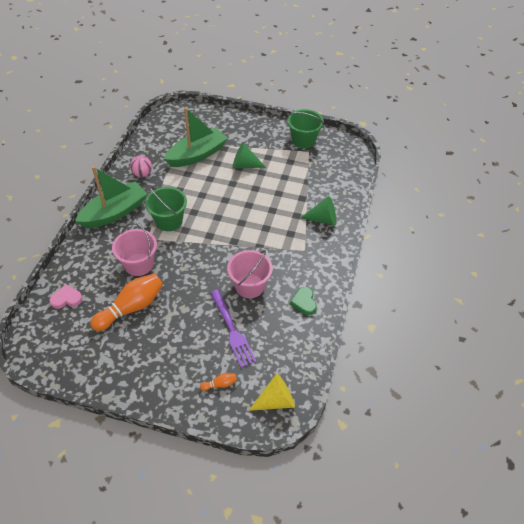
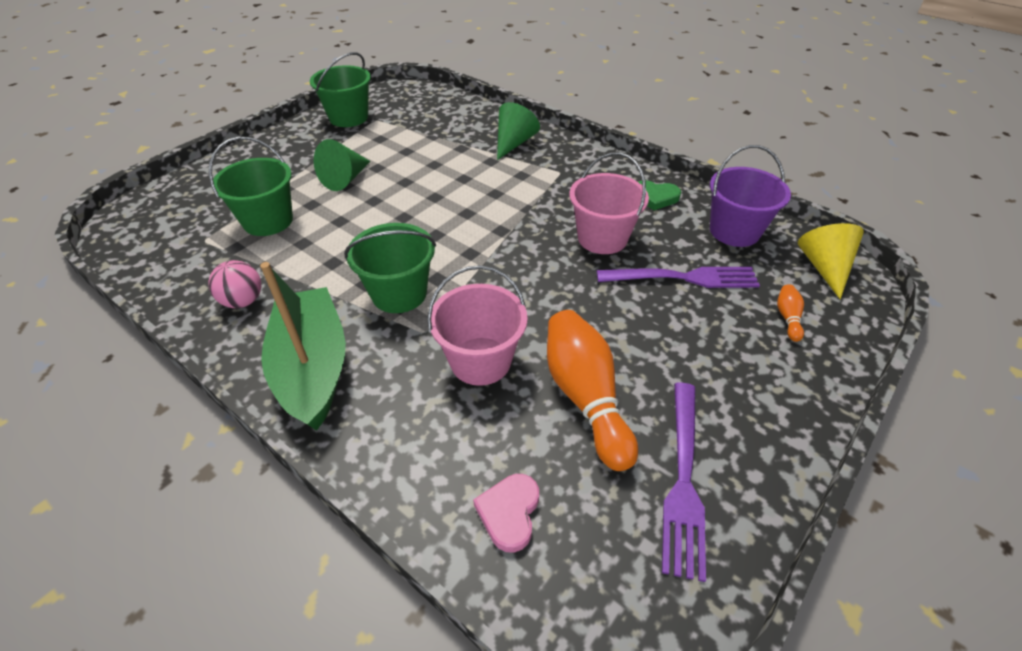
camera: 65 degrees left, 5 degrees down
green boat [164,107,228,167] -> green bucket [209,137,293,236]
none -> purple fork [662,383,706,582]
none -> purple bucket [710,145,791,247]

